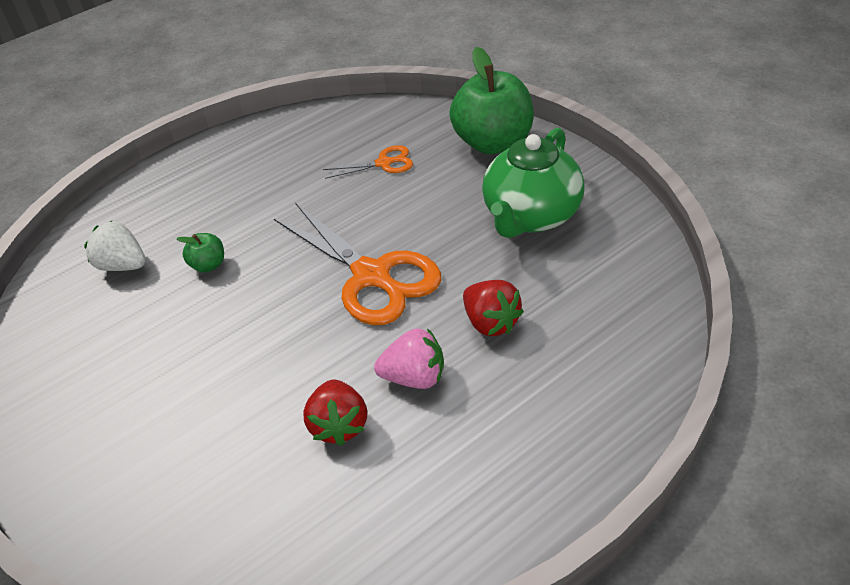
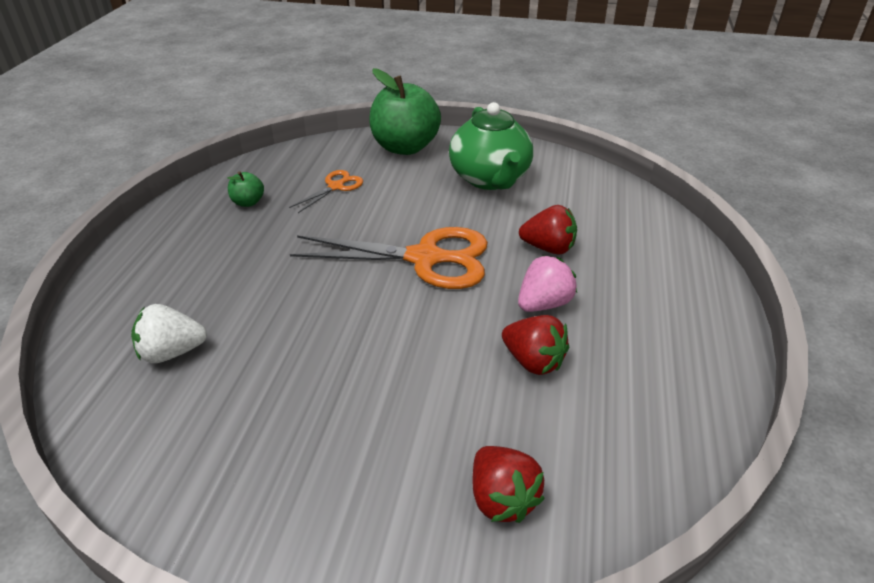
camera: 45 degrees left, 5 degrees down
green apple [177,233,224,273] -> green apple moved to [227,171,264,207]
none -> red strawberry [473,446,545,523]

